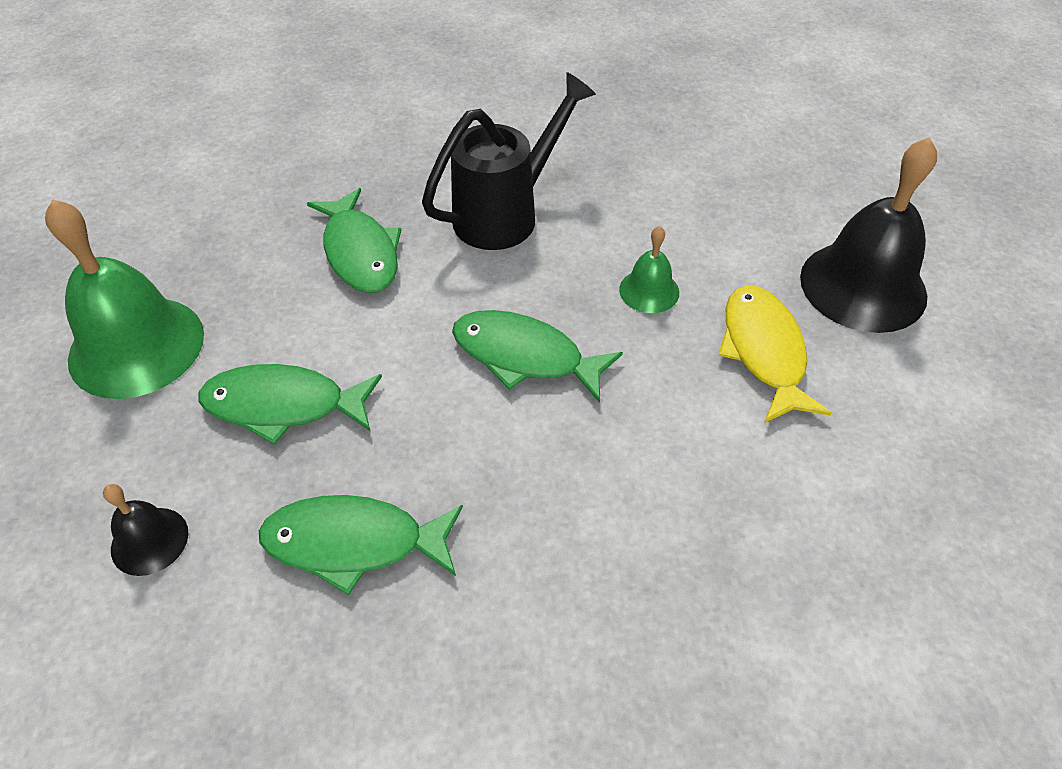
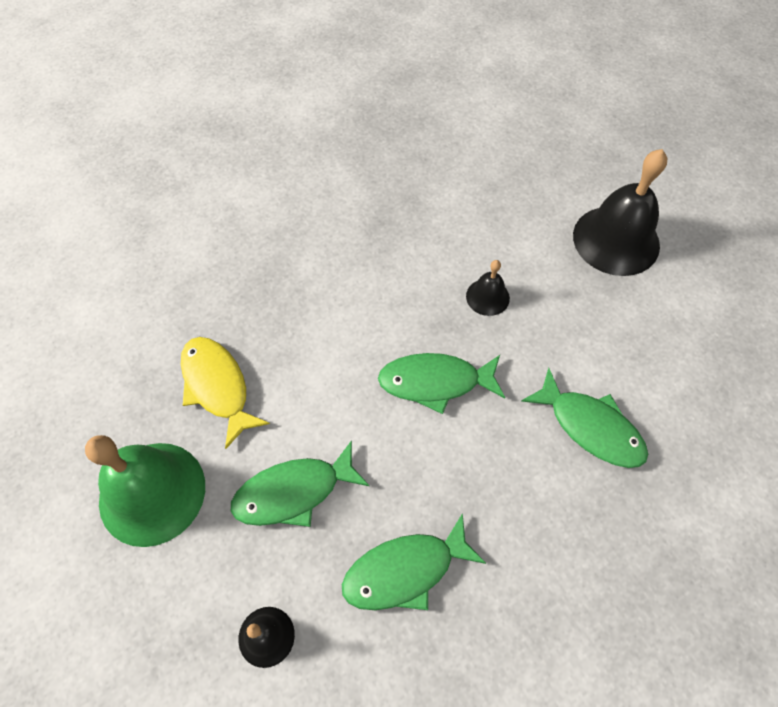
camera: 25 degrees left, 10 degrees up
green fish [307,188,401,293] -> green fish moved to [521,368,648,468]
black watering can [422,72,596,250] -> none
green bell [619,226,679,313] -> black bell [466,260,510,316]
yellow fish [718,285,832,423] -> yellow fish moved to [181,337,270,449]

